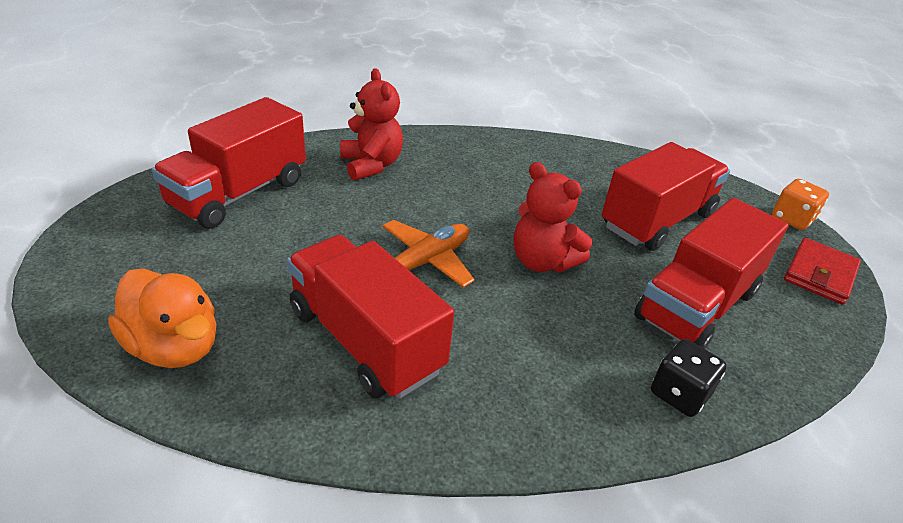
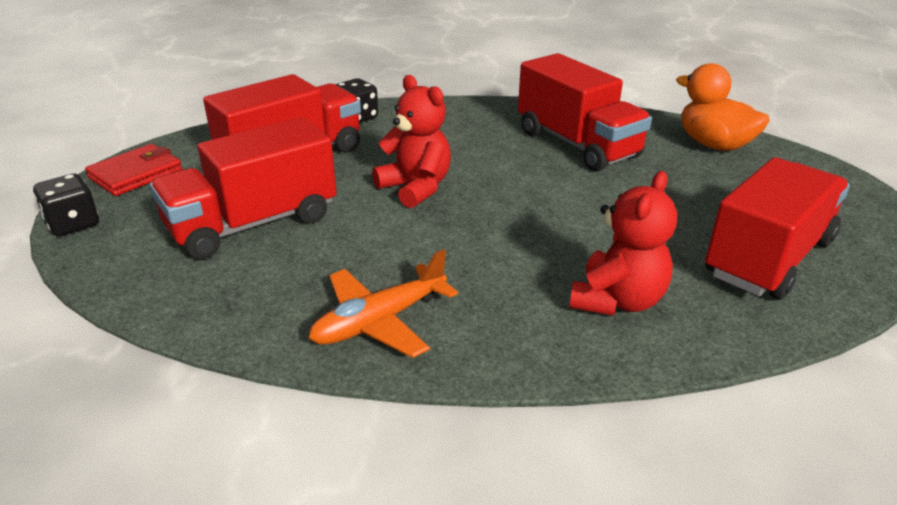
camera: 170 degrees left, 5 degrees down
red teddy bear [340,68,403,181] -> red teddy bear turned 135 degrees counterclockwise [569,171,677,316]
orange plane [382,220,475,288] -> orange plane moved to [309,249,458,358]
orange dice [772,179,829,230] -> black dice [33,174,99,236]

